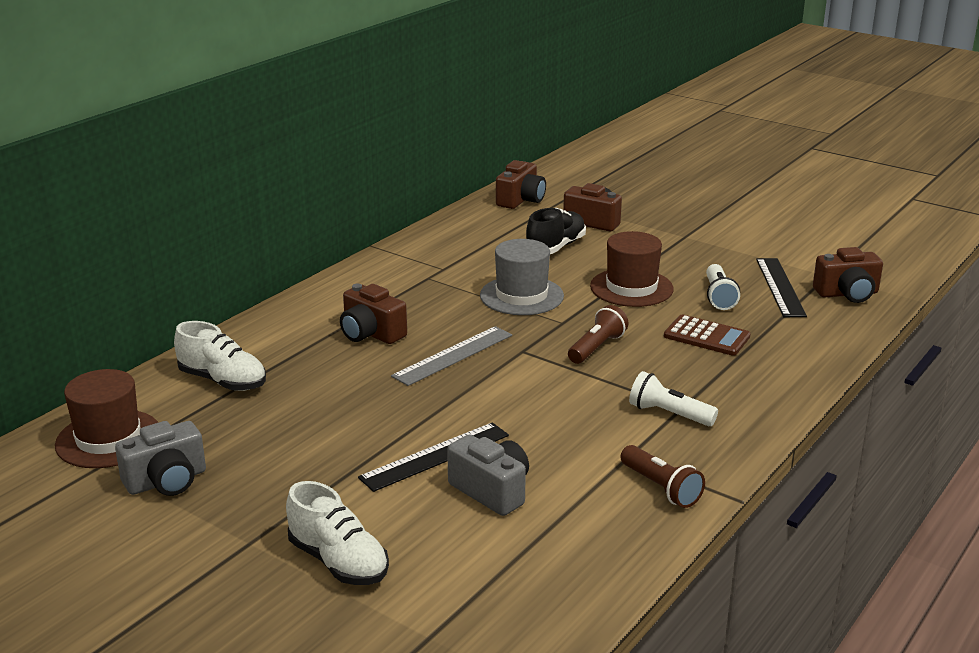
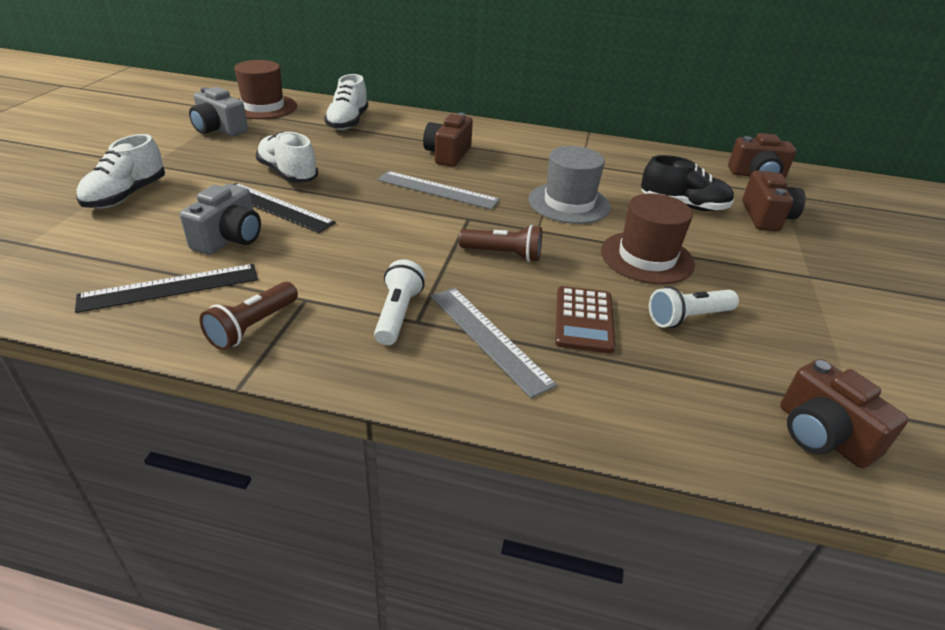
camera: 65 degrees right, 10 degrees up
black ruler [756,258,807,317] -> black ruler moved to [75,264,258,313]
none -> white shoe [256,131,318,183]
none -> grey ruler [431,287,557,398]

